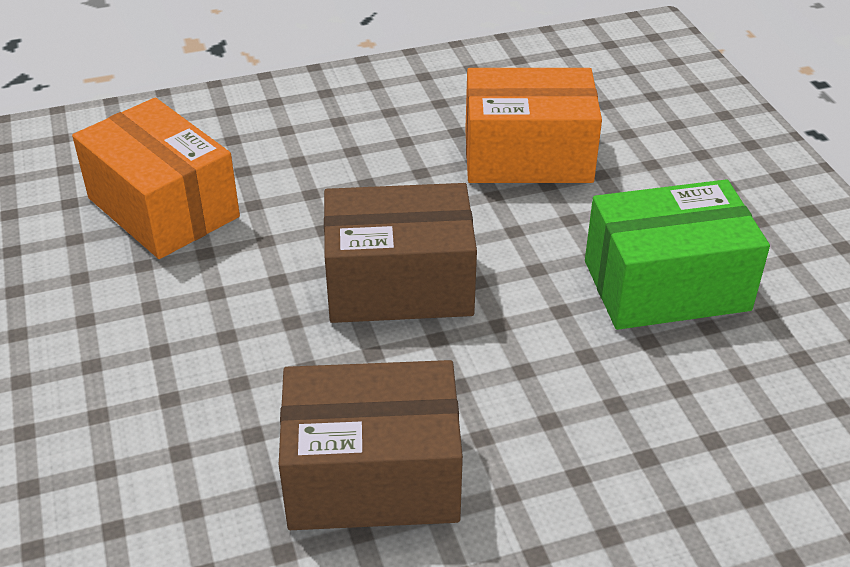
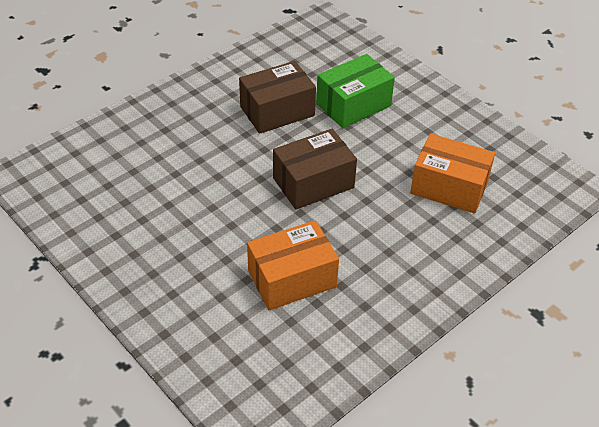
camera: 155 degrees right, 5 degrees up
green box [585,179,770,330] -> green box moved to [316,54,395,128]

